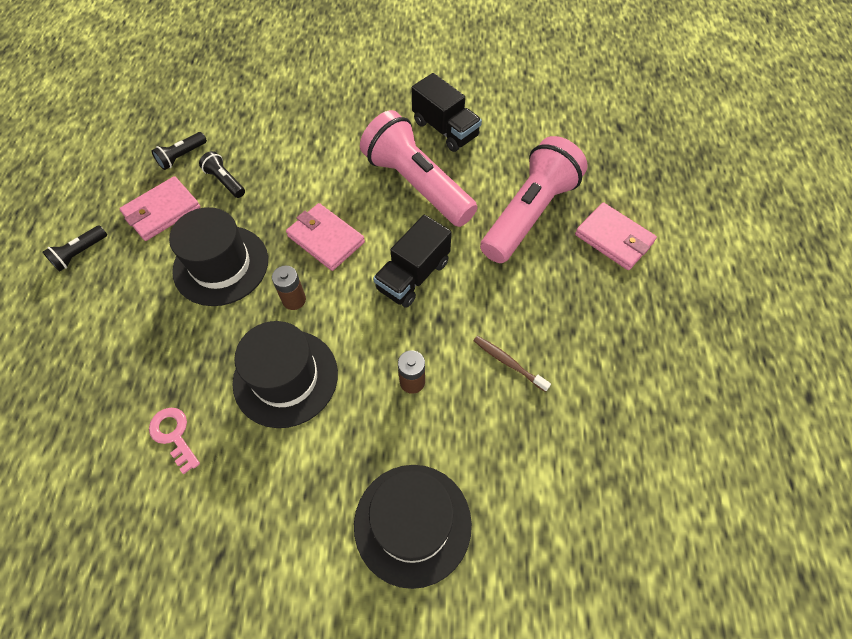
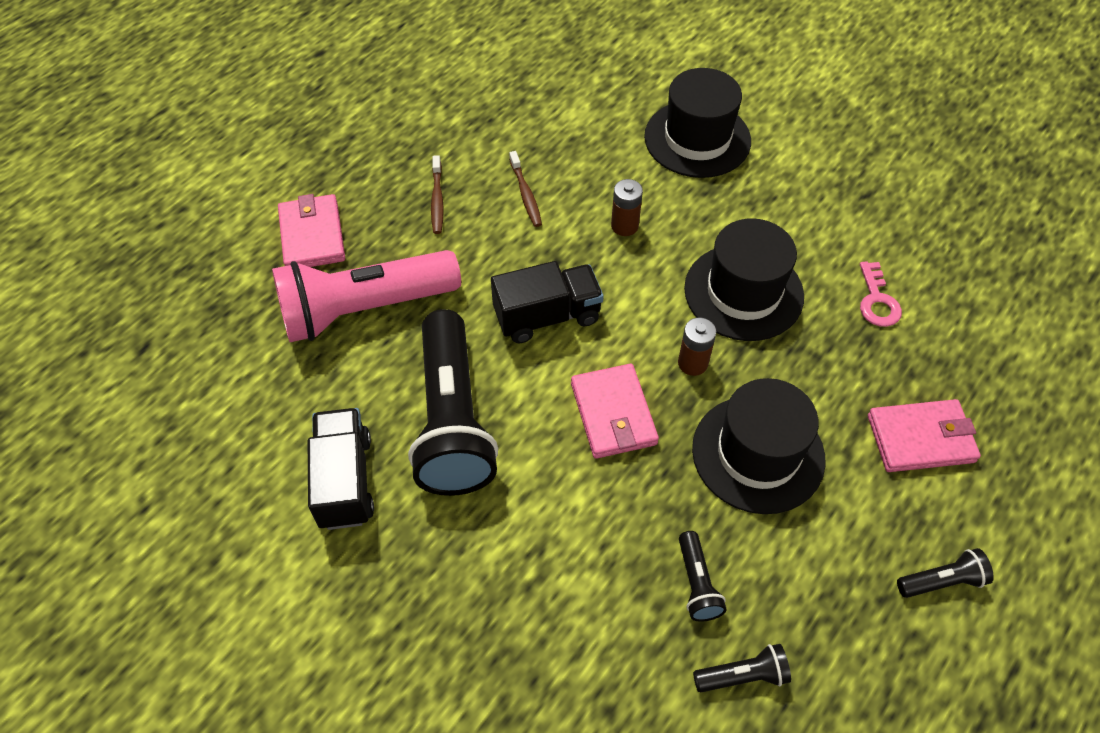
camera: 145 degrees left, 5 degrees down
pink wallet [119,176,200,241] -> pink wallet moved to [868,399,981,472]
pink flashlight [360,110,478,227] -> black flashlight [408,309,498,496]
none -> brown toothbrush [431,155,444,234]

